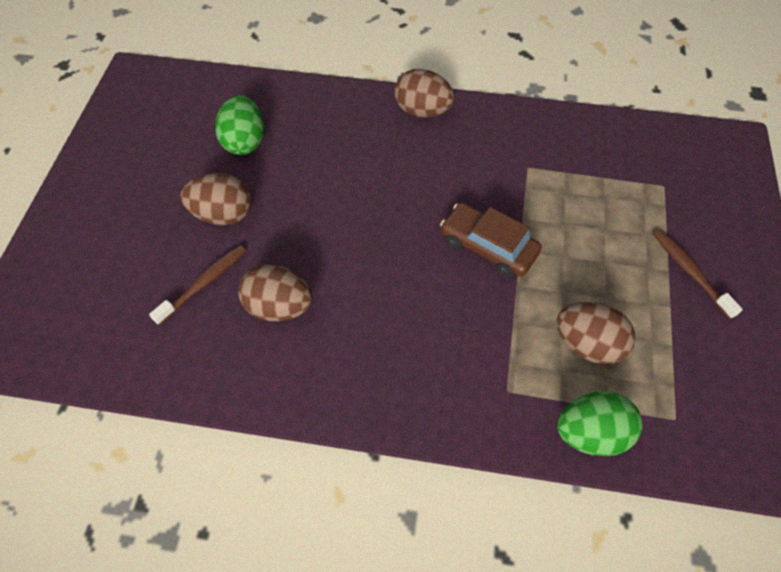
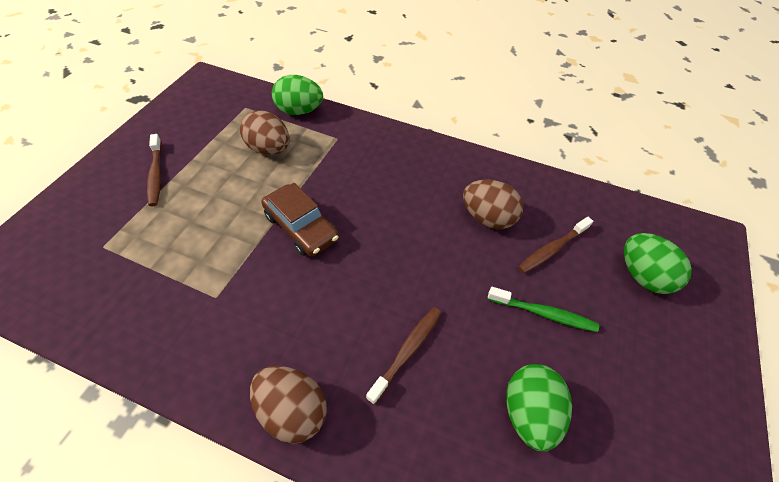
camera: 170 degrees left, 5 degrees down
brown egg [181,173,251,225] -> green toothbrush [487,287,599,332]
none -> brown toothbrush [366,307,441,405]
none -> green egg [624,233,692,294]

